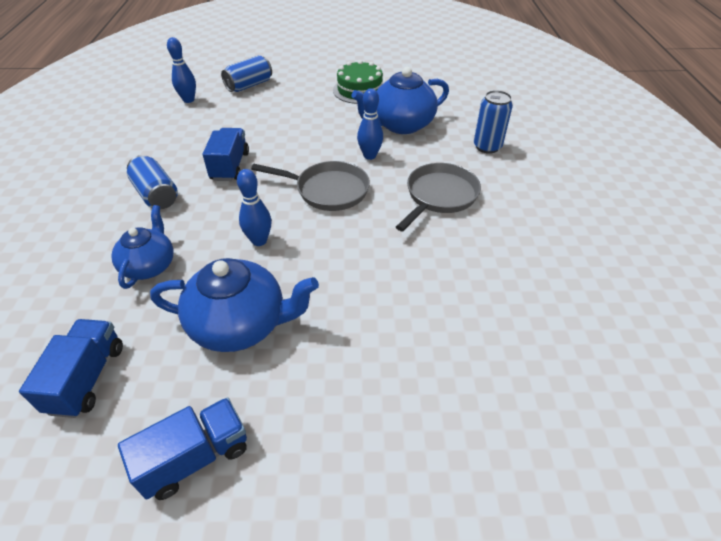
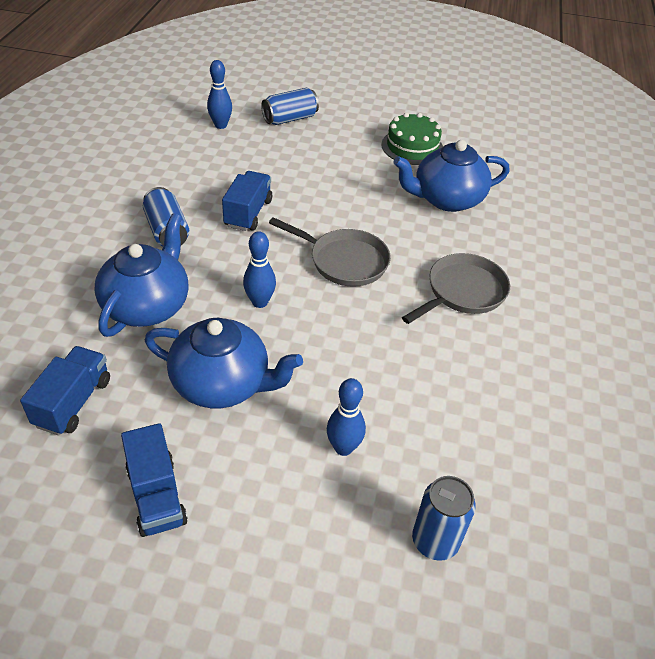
camera: 10 degrees right, 0 degrees up
blue teapot [111,205,174,289] -> blue teapot [95,213,189,337], size x1.55
blue truck [118,397,247,500] -> blue truck turned 90 degrees clockwise [121,423,188,537]
blue bowling pin [357,88,383,160] -> blue bowling pin moved to [327,378,366,456]
blue can [474,90,513,154] -> blue can moved to [412,476,476,561]

